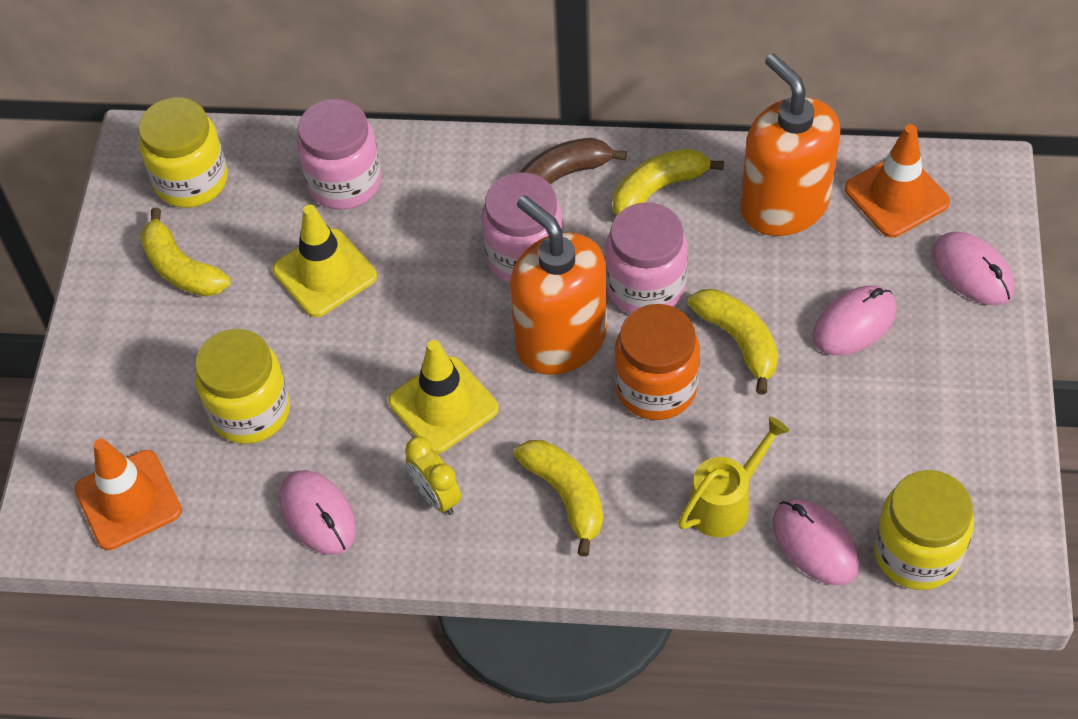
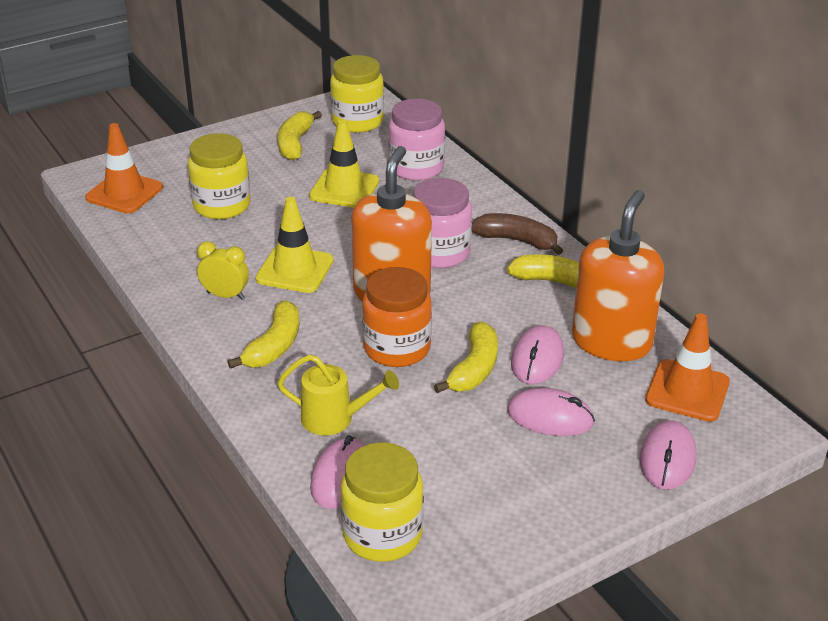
camera: 50 degrees right, 20 degrees down
pink mouse [279,470,356,555] -> pink mouse moved to [511,325,564,384]
yellow clock [405,436,462,515] -> yellow clock turned 90 degrees clockwise [197,241,249,300]
pink jar [605,202,688,314] -> none

